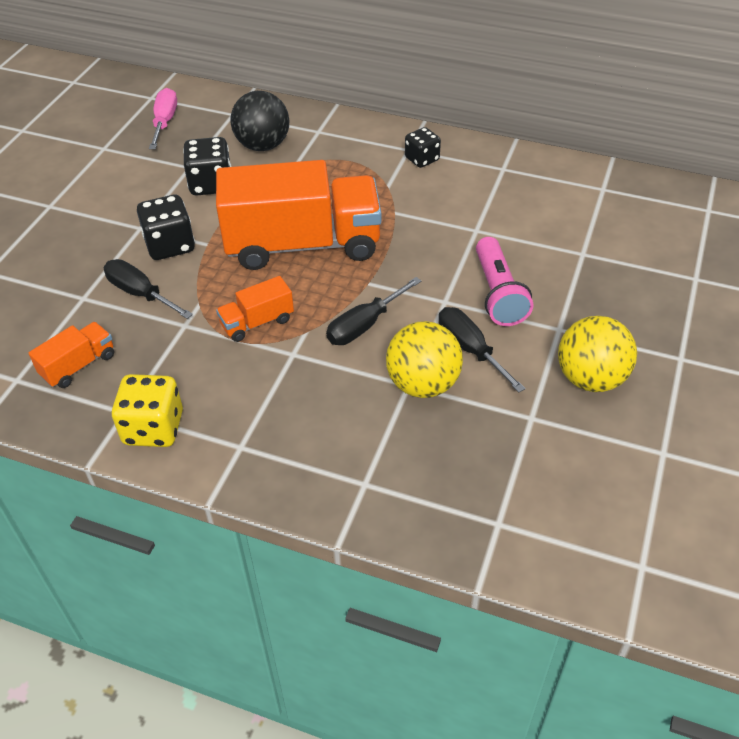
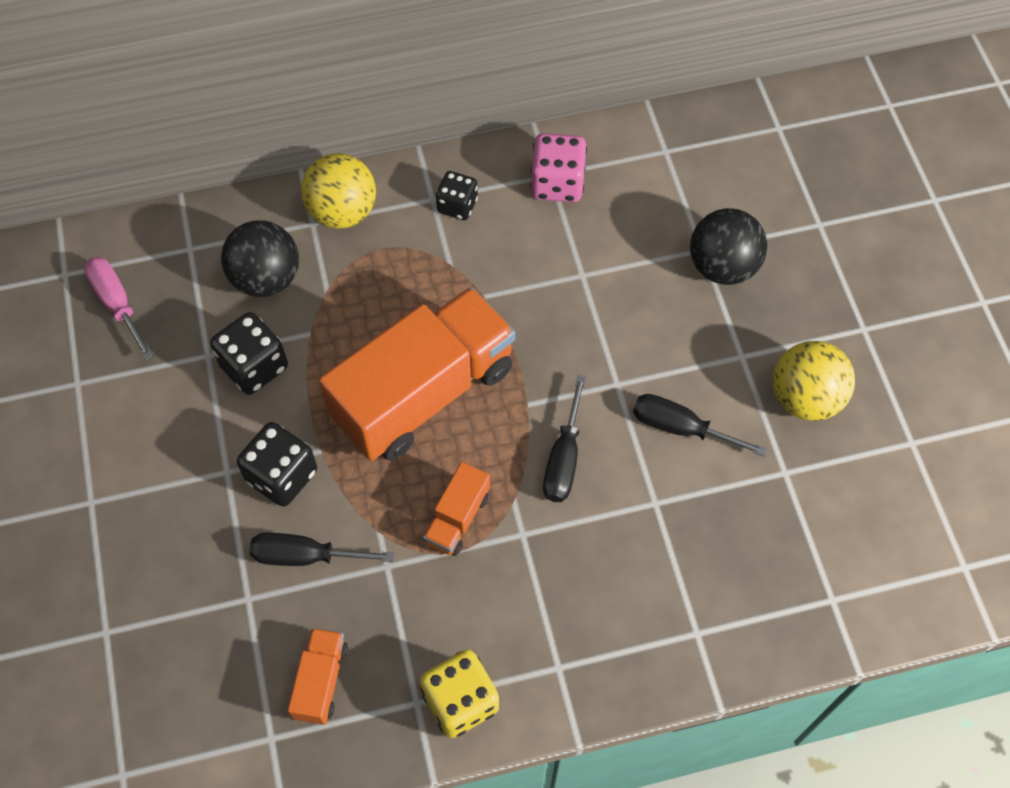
camera: 35 degrees left, 15 degrees up
yellow ball [386,321,463,398] -> yellow ball moved to [301,153,376,229]
pink flashlight [476,237,533,326] -> none
none -> pink dice [530,133,587,202]
none -> black ball [690,208,767,285]

